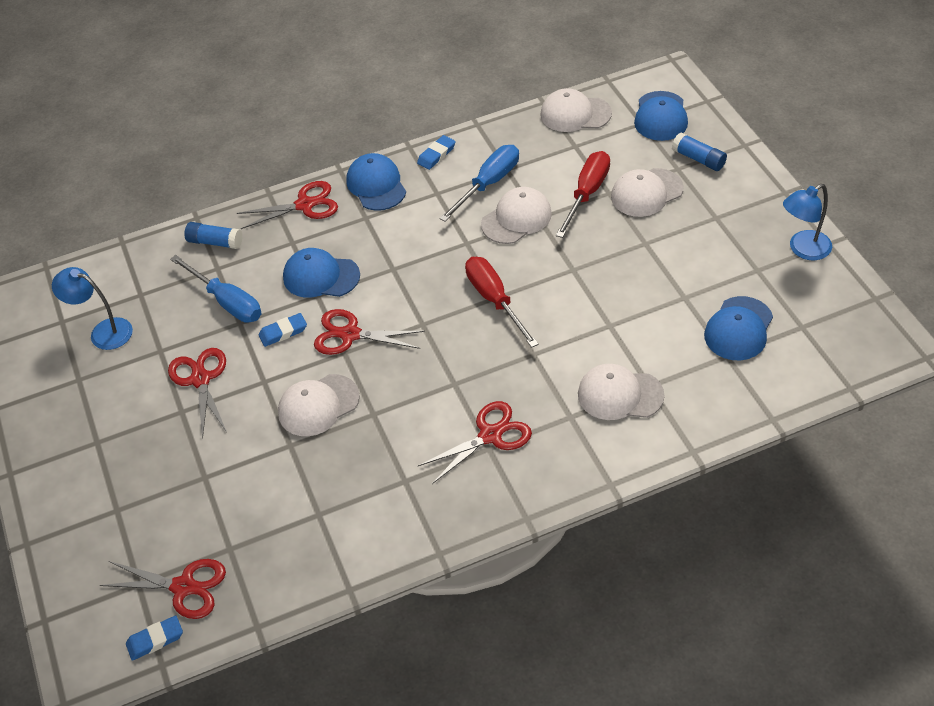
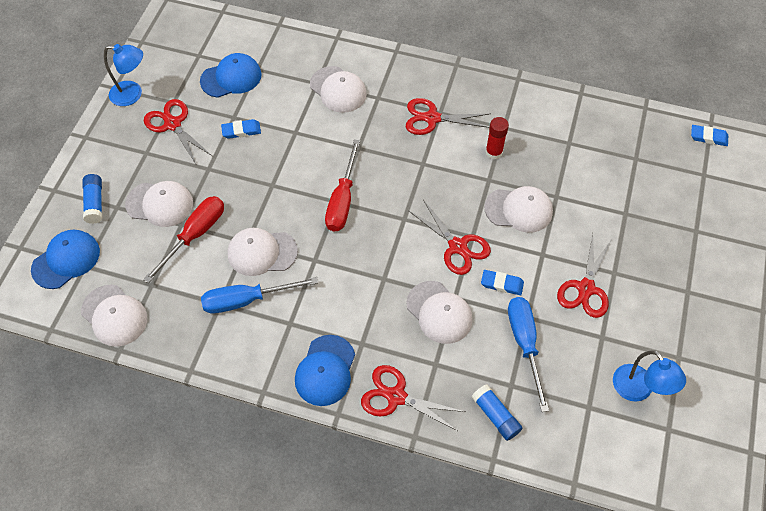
camera: 145 degrees left, 10 degrees up
red scissors [100,559,226,619] -> red scissors moved to [144,99,212,164]
blue cap [283,248,360,298] -> white cap [406,281,473,344]
blue eraser [417,135,456,170] -> blue eraser moved to [221,119,261,139]
red screwdriver [556,151,610,238] -> red screwdriver turned 150 degrees clockwise [143,196,224,283]
none -> red glue stick [485,117,509,159]

